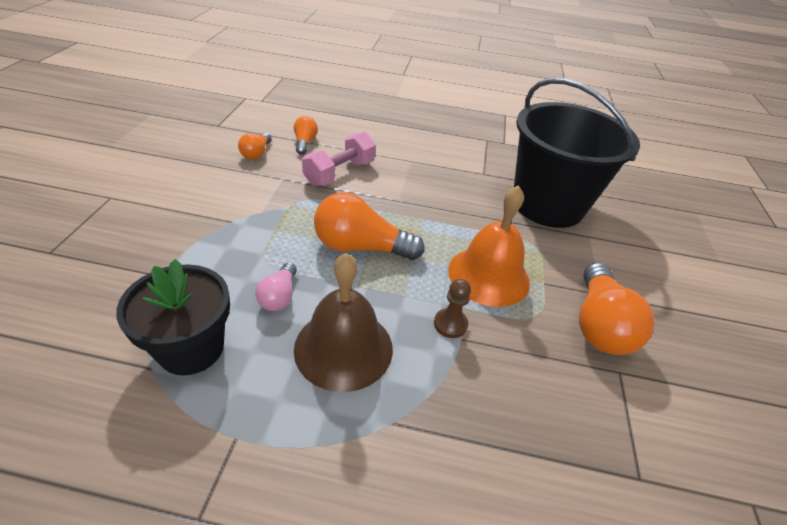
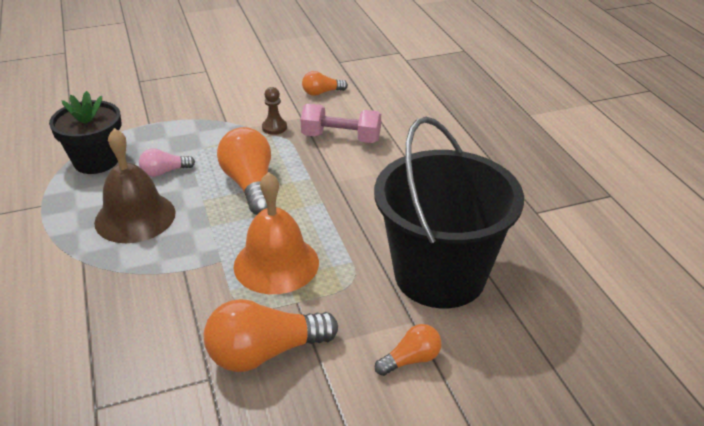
camera: 65 degrees right, 5 degrees down
orange light bulb [294,116,318,155] -> orange light bulb moved to [375,324,442,376]
brown pawn [434,279,471,338] -> brown pawn moved to [262,87,287,135]

